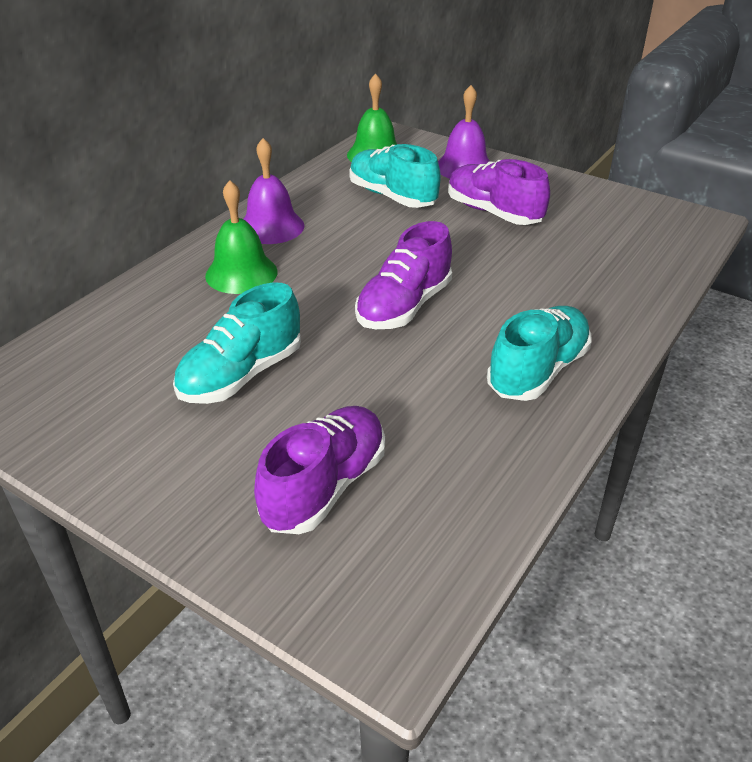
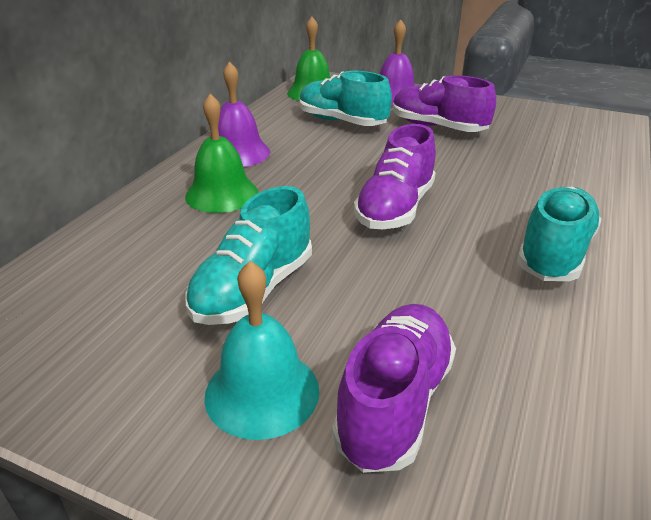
camera: 10 degrees left, 5 degrees down
none -> turquoise bell [204,261,319,440]

